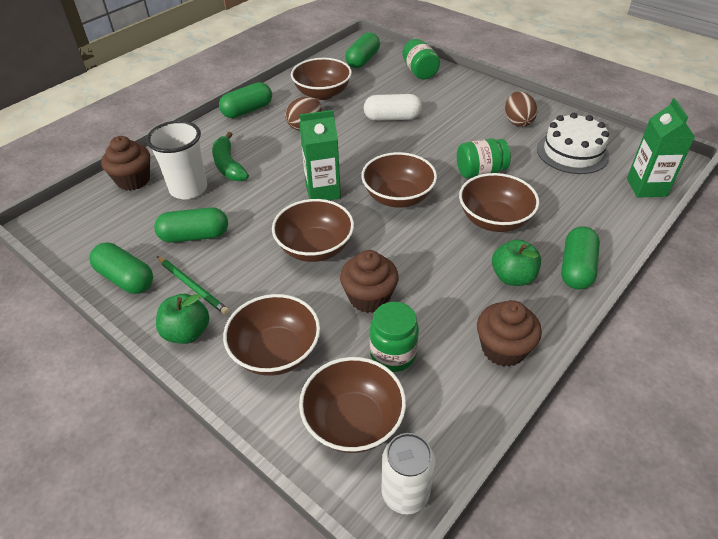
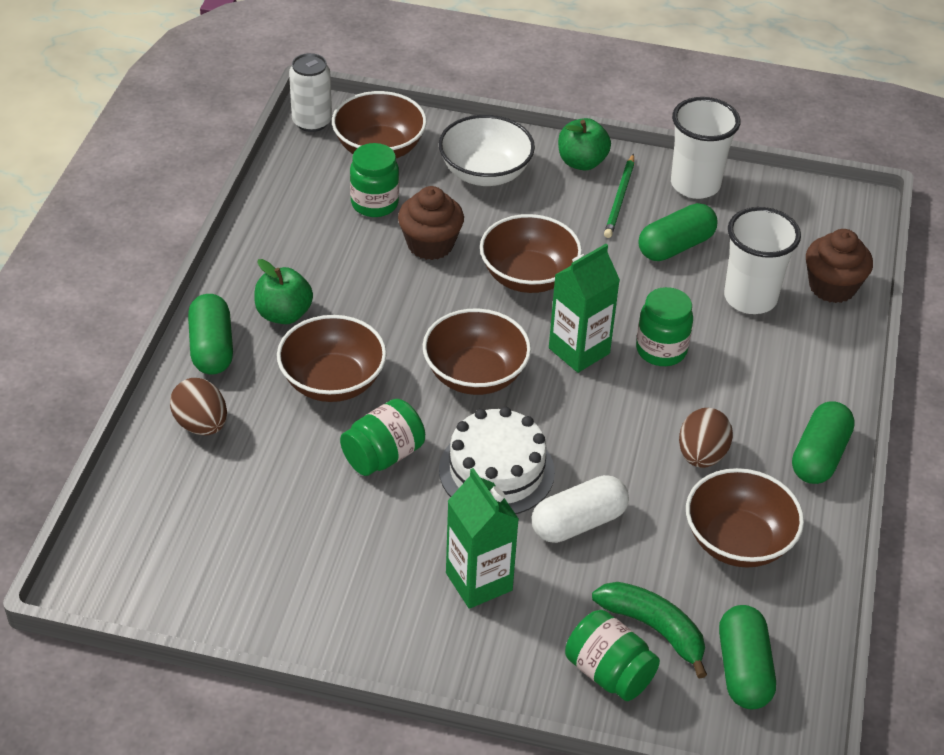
camera: 150 degrees right, 0 degrees up
green capsule [89,242,153,294] -> white cup [671,97,740,199]
green pencil [157,256,229,315] -> green pencil turned 90 degrees counterclockwise [604,154,634,238]
green banana [212,132,249,181] -> green banana moved to [592,582,707,679]
brown bowl [223,294,320,376] -> white bowl [439,115,535,186]
brown cupcake [477,300,542,367] -> none
brown egg [505,91,538,127] -> brown egg moved to [170,378,227,435]
white cake [537,113,609,174] -> white cake moved to [439,407,555,514]
green carton [627,98,695,198] -> green carton moved to [446,468,519,609]
none -> green jar [636,287,693,366]

